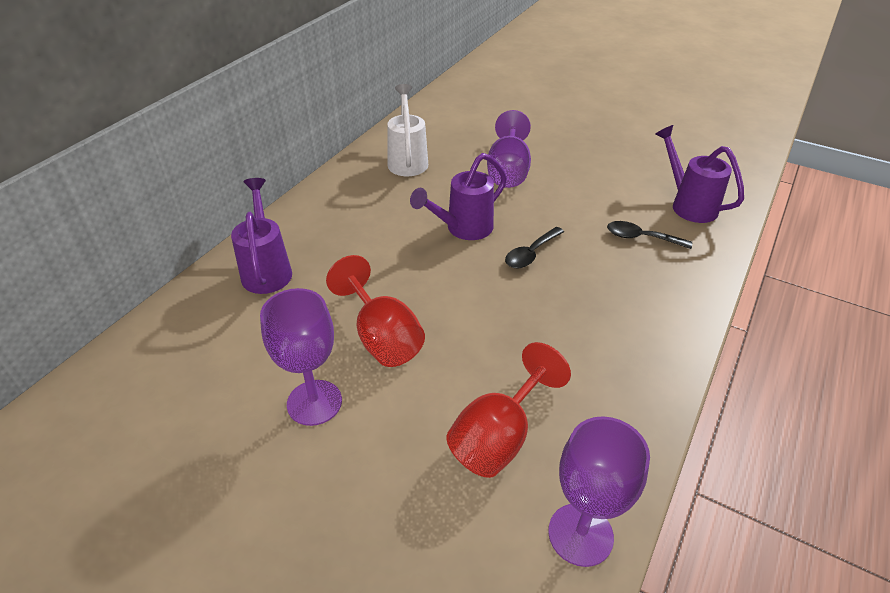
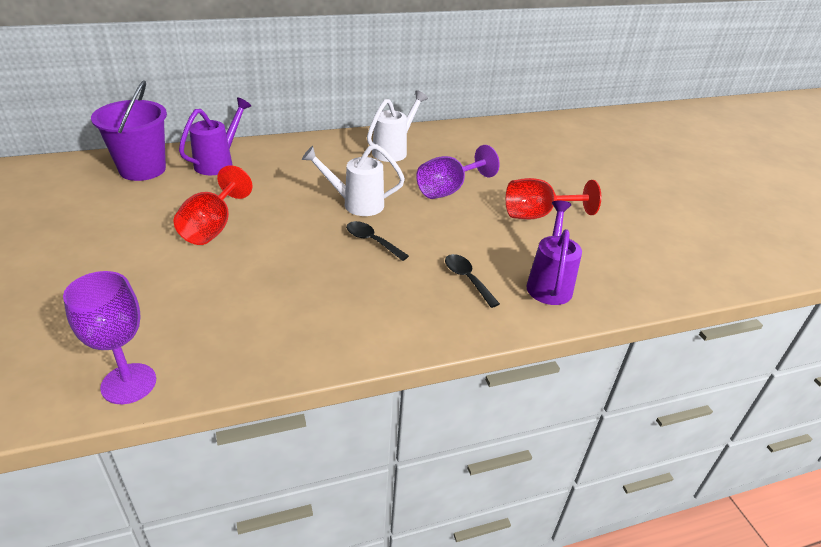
camera: 40 degrees right, 5 degrees down
purple goblet [260,288,342,426] -> none
purple watering can [410,153,507,240] -> white watering can [302,144,405,216]
red goblet [446,342,571,478] -> red goblet moved to [506,178,601,220]
black spoon [505,227,564,268] -> black spoon turned 45 degrees clockwise [346,221,409,261]
none -> purple bucket [91,80,167,181]

